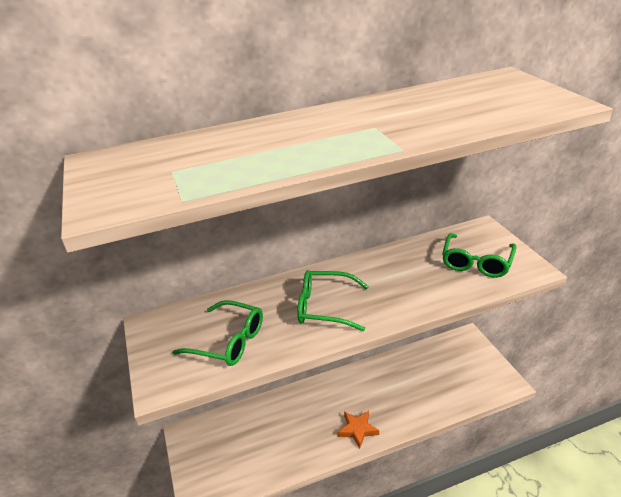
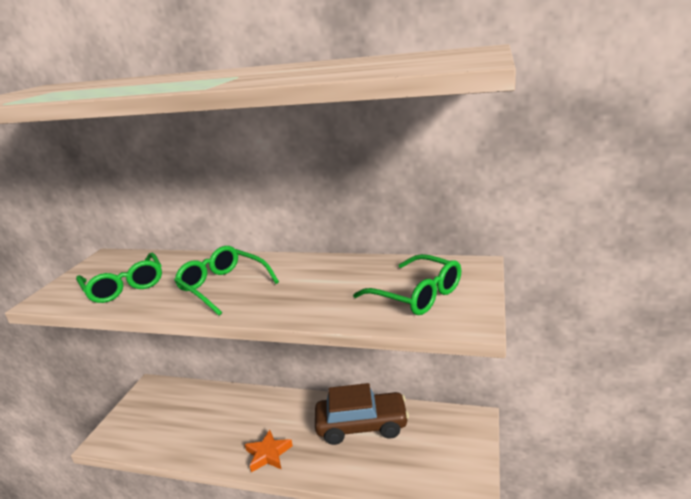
camera: 35 degrees right, 10 degrees down
green glasses [442,233,517,278] -> green glasses turned 105 degrees counterclockwise [353,254,461,315]
none -> brown car [315,383,409,445]

